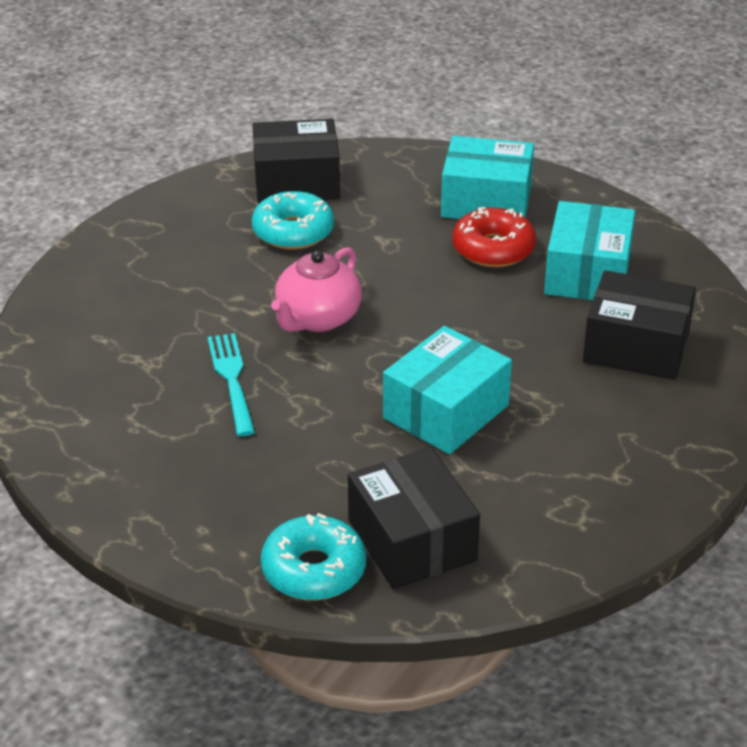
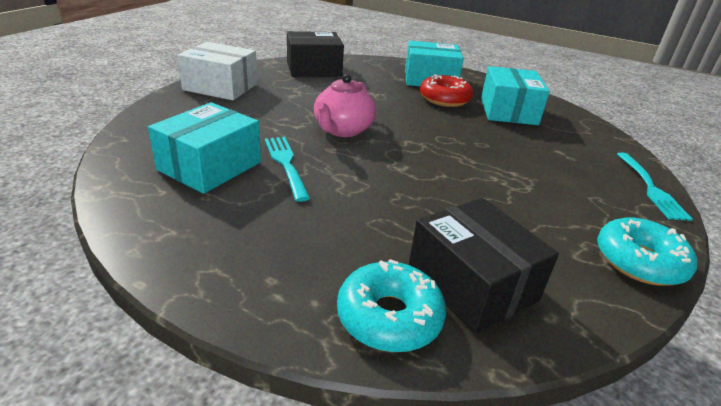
camera: 10 degrees left, 5 degrees down
turquoise donut [252,191,334,250] -> turquoise donut moved to [597,217,697,286]
turquoise box [383,326,512,454] -> turquoise box moved to [148,102,261,194]
black box [583,270,696,380] -> none
none -> white box [177,42,258,100]
none -> turquoise fork [617,152,693,221]

